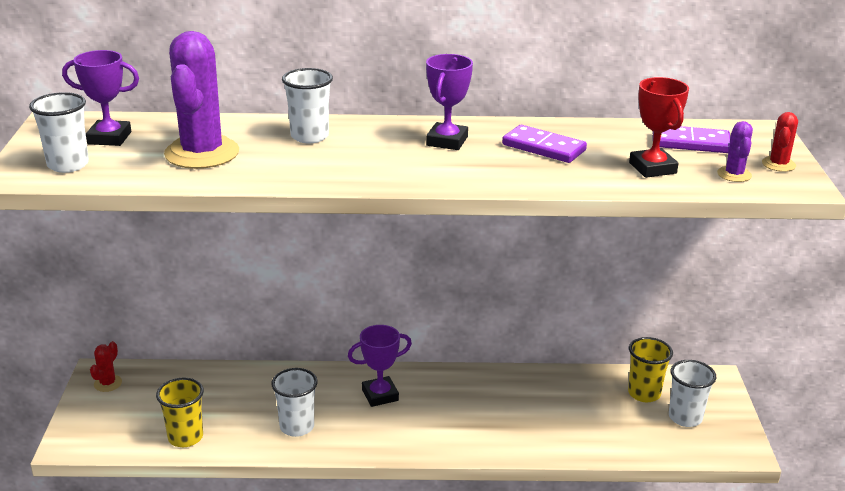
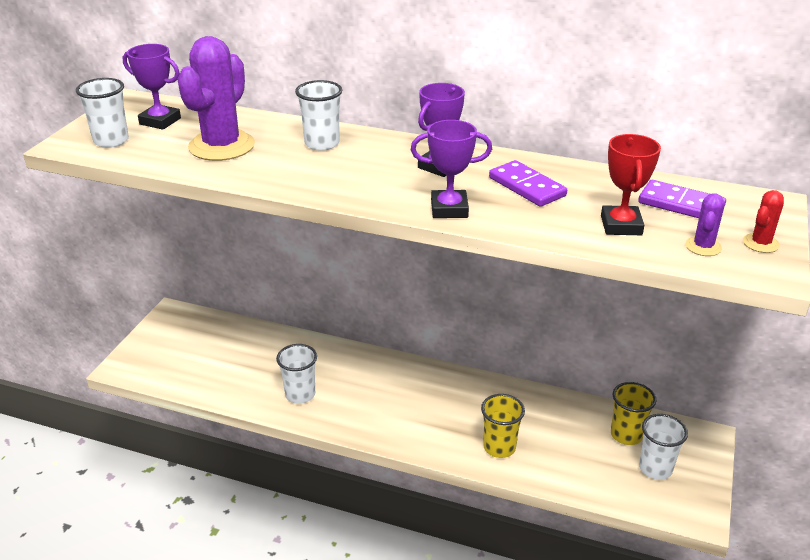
camera: 20 degrees right, 5 degrees up
red cactus [90,341,122,392] -> none
yellow cup [156,378,204,447] -> yellow cup moved to [481,394,525,458]
purple trophy [348,325,412,407] -> purple trophy moved to [411,120,492,218]

